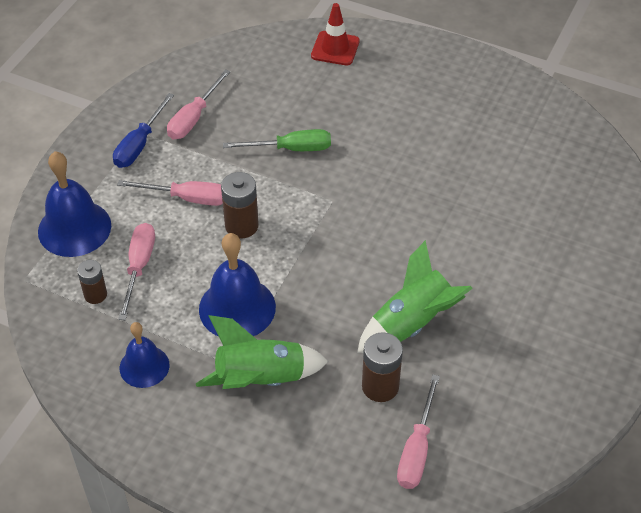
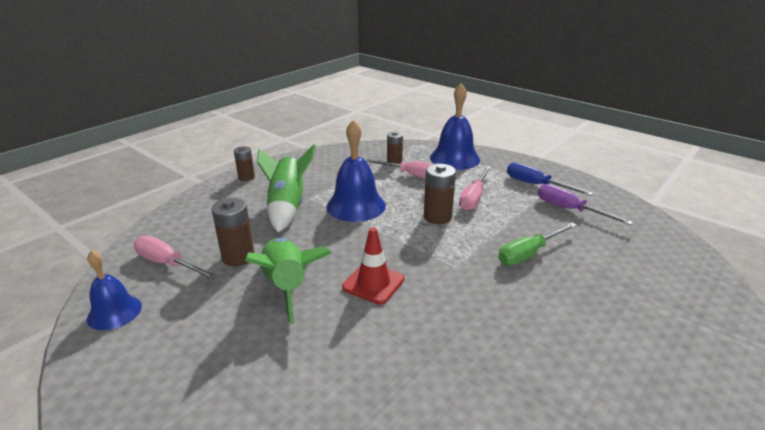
camera: 105 degrees right, 20 degrees down
blue bell [120,322,170,388] -> blue bell moved to [87,250,142,330]
pink screwdriver [167,69,231,139] -> purple screwdriver [538,184,633,225]
green screwdriver [223,129,331,151] -> green screwdriver turned 45 degrees clockwise [498,223,577,265]
red traffic cone [311,3,360,66] -> red traffic cone moved to [342,227,405,305]
none -> brown battery [234,146,255,181]

